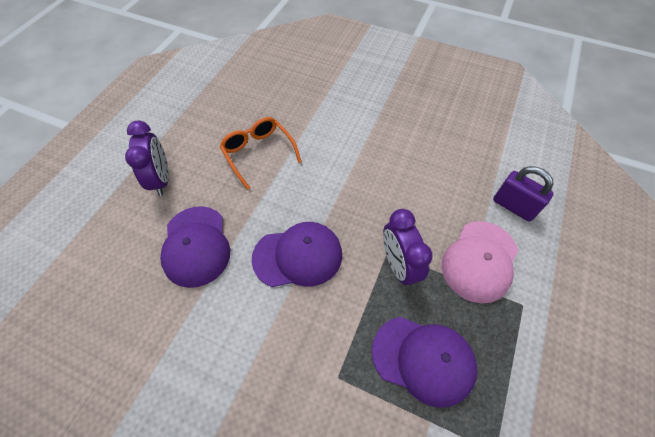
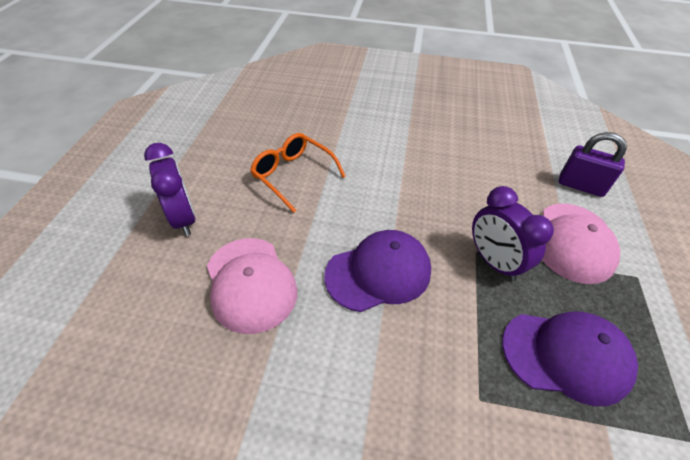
camera: 15 degrees left, 10 degrees down
purple cap [160,206,230,288] -> pink cap [207,238,297,334]

